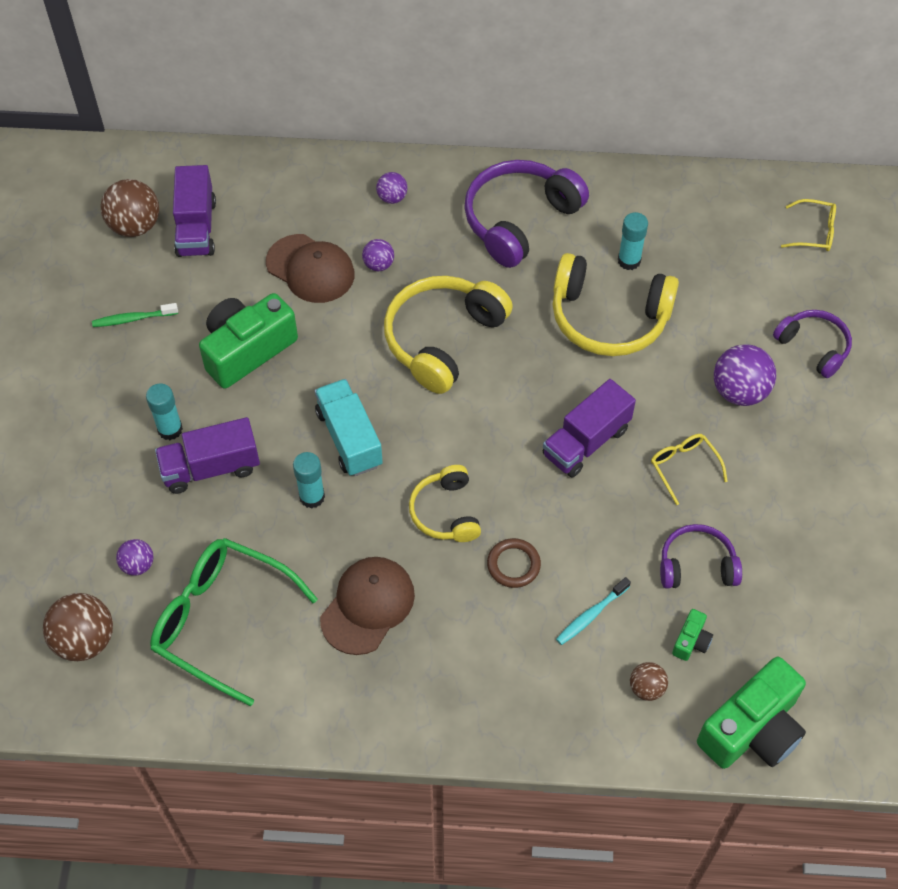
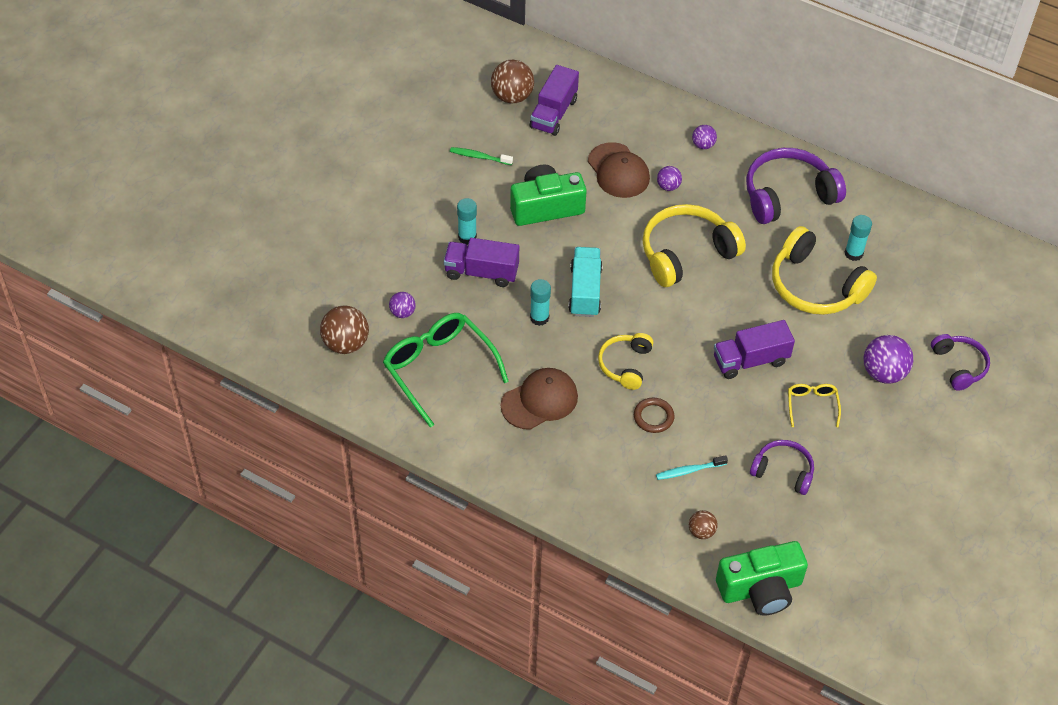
camera: 25 degrees right, 5 degrees down
green camera [672,609,713,661] -> none
yellow glasses [781,199,836,251] -> none

